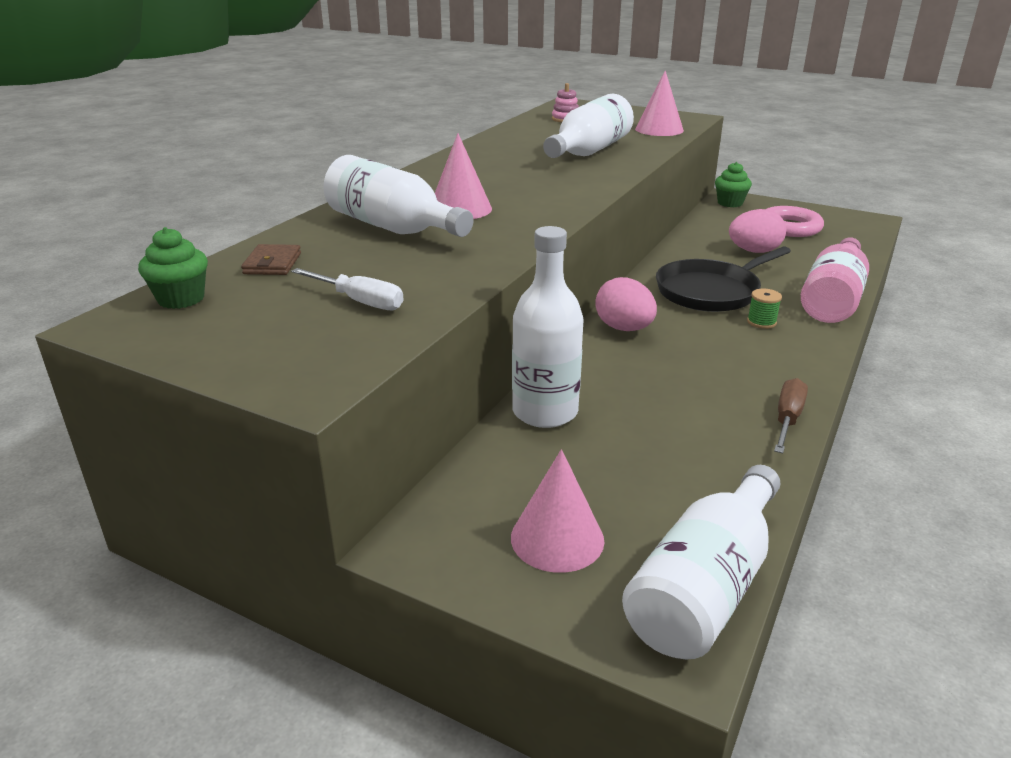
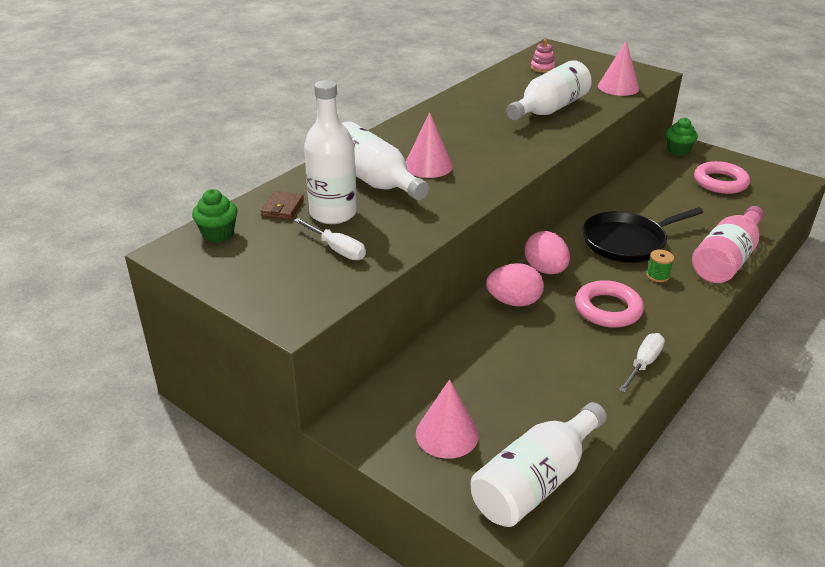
camera: 10 degrees right, 5 degrees up
white bottle [512,226,583,428] -> white bottle moved to [304,80,357,224]
pink egg [729,209,786,253] -> pink egg moved to [486,263,544,307]
brown screwdriver [774,378,808,453] -> white screwdriver [619,333,665,393]
none -> pink ring [575,280,644,328]

